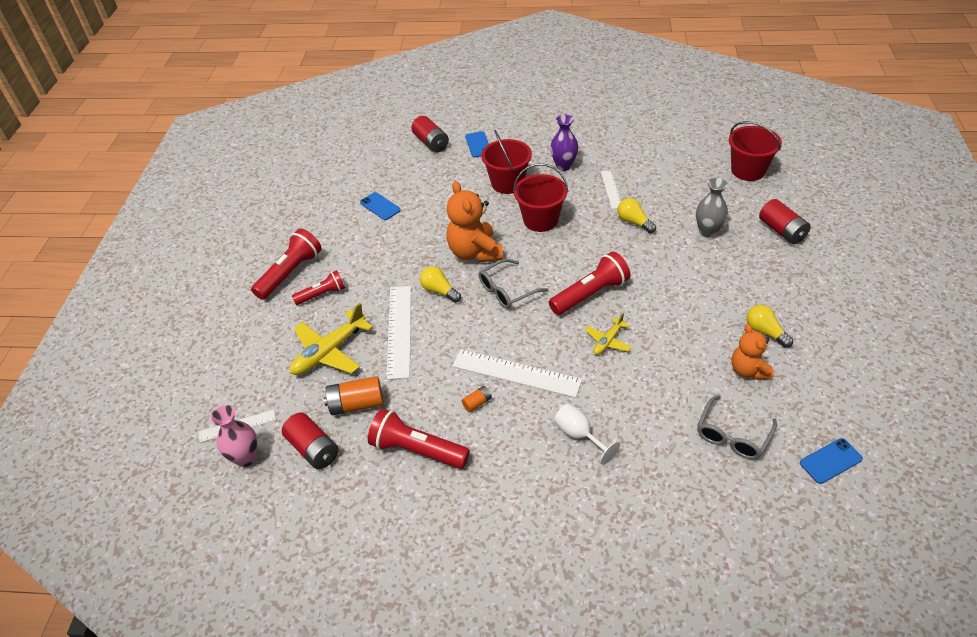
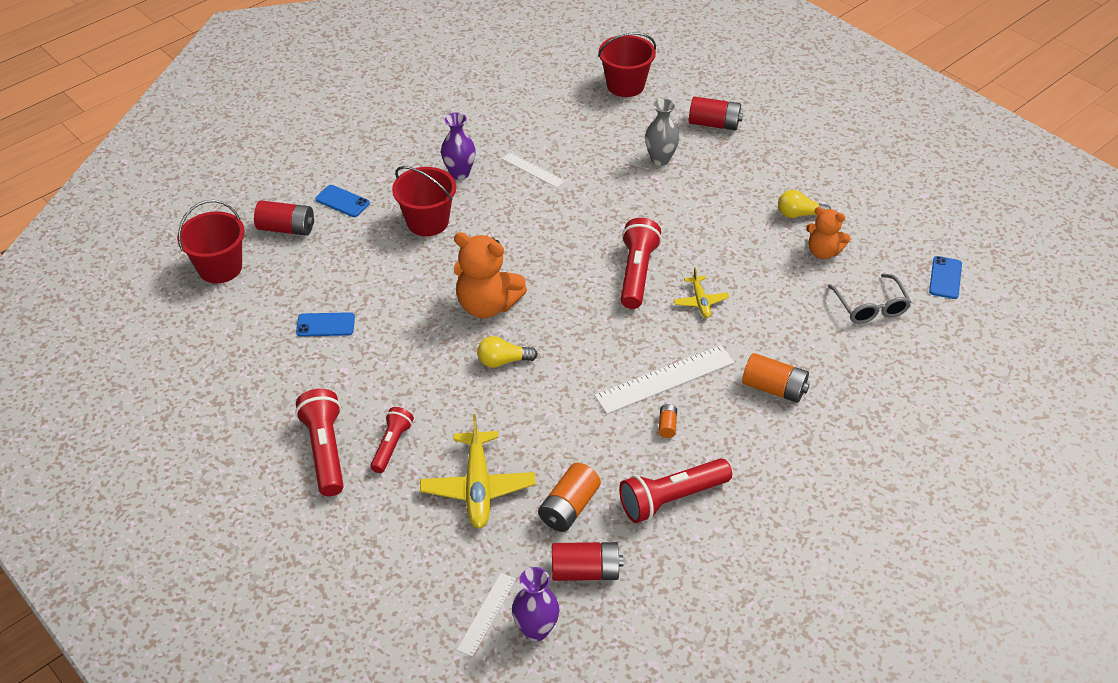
camera: 50 degrees left, 0 degrees up
pink vase [211,405,257,467] -> purple vase [512,567,559,641]
white ruler [387,286,411,380] -> none
grey glasses [479,259,548,309] -> none
red bucket [513,163,568,232] -> red bucket moved to [177,200,245,283]
white goblet [554,403,620,465] -> orange battery [742,353,810,403]
yellow light bulb [617,198,656,233] -> none

